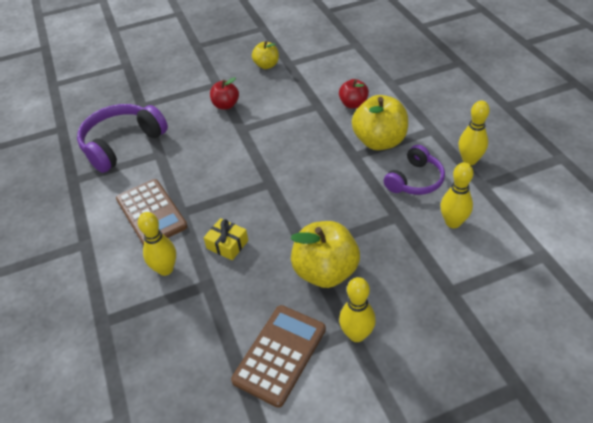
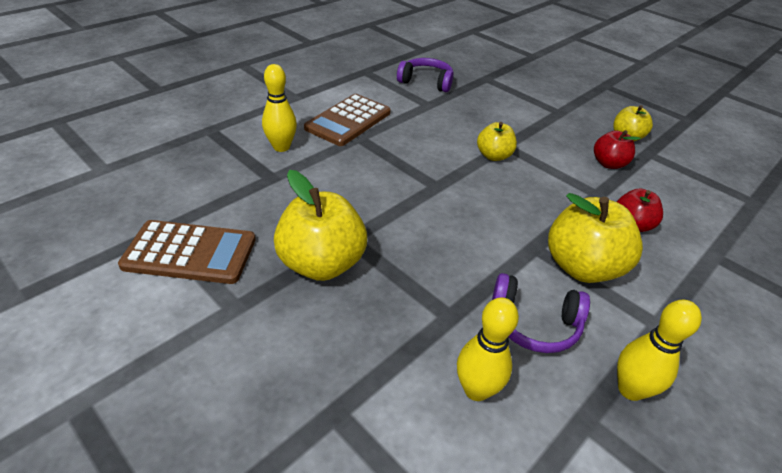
camera: 60 degrees right, 5 degrees down
purple headphones [77,104,168,173] -> purple headphones [397,58,453,92], size x0.64
yellow gift [204,218,248,260] -> none
red apple [210,77,239,109] -> red apple moved to [594,130,640,169]
yellow bowling pin [339,277,376,342] -> none
none -> yellow apple [477,122,517,161]

